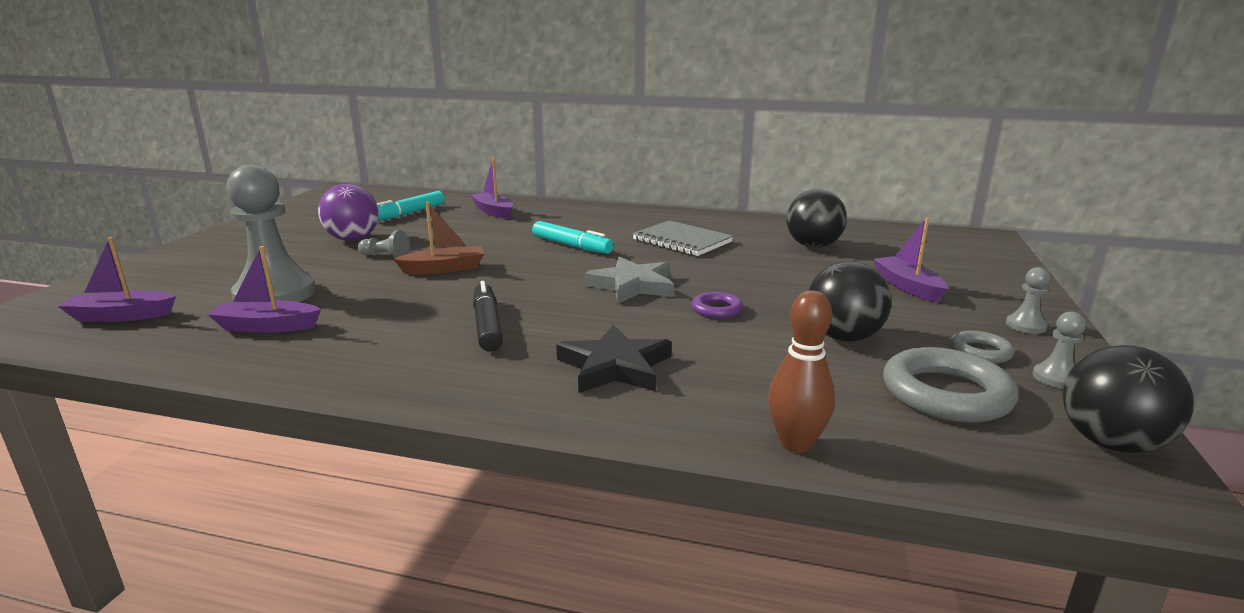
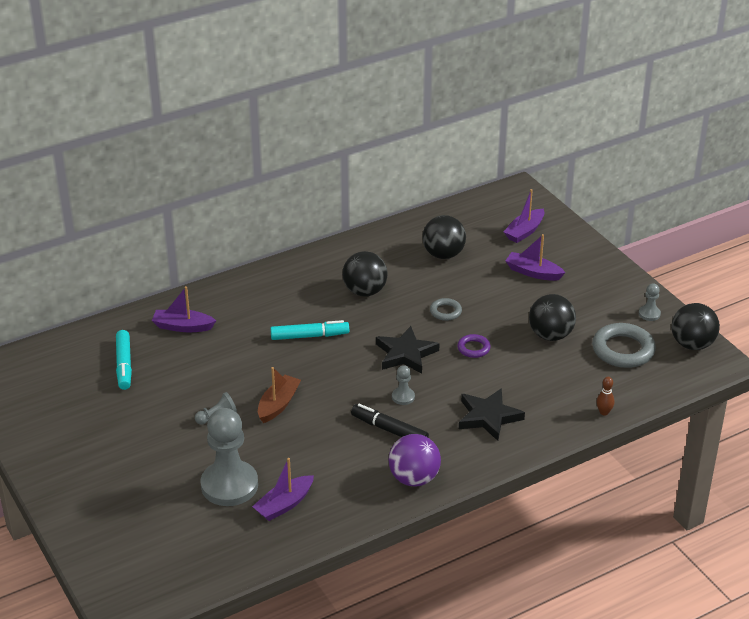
camera: 45 degrees left, 15 degrees up
purple boat [58,237,176,322] -> purple boat moved to [504,189,544,243]
purple ball [318,184,379,241] -> purple ball moved to [388,434,441,487]
grey star [584,257,674,304] -> black star [376,326,440,374]
grey notebook [633,220,733,256] -> black ball [342,251,388,296]
brown bowling pin [768,290,835,453] -> brown bowling pin [597,377,615,416], size x0.59
grey ring [950,330,1015,363] -> grey ring moved to [430,298,462,321]
grey pawn [1006,267,1050,334] -> grey pawn moved to [392,365,415,405]

